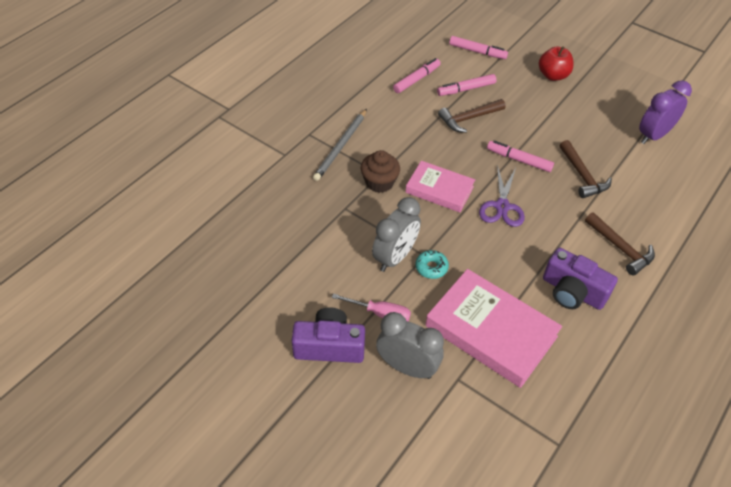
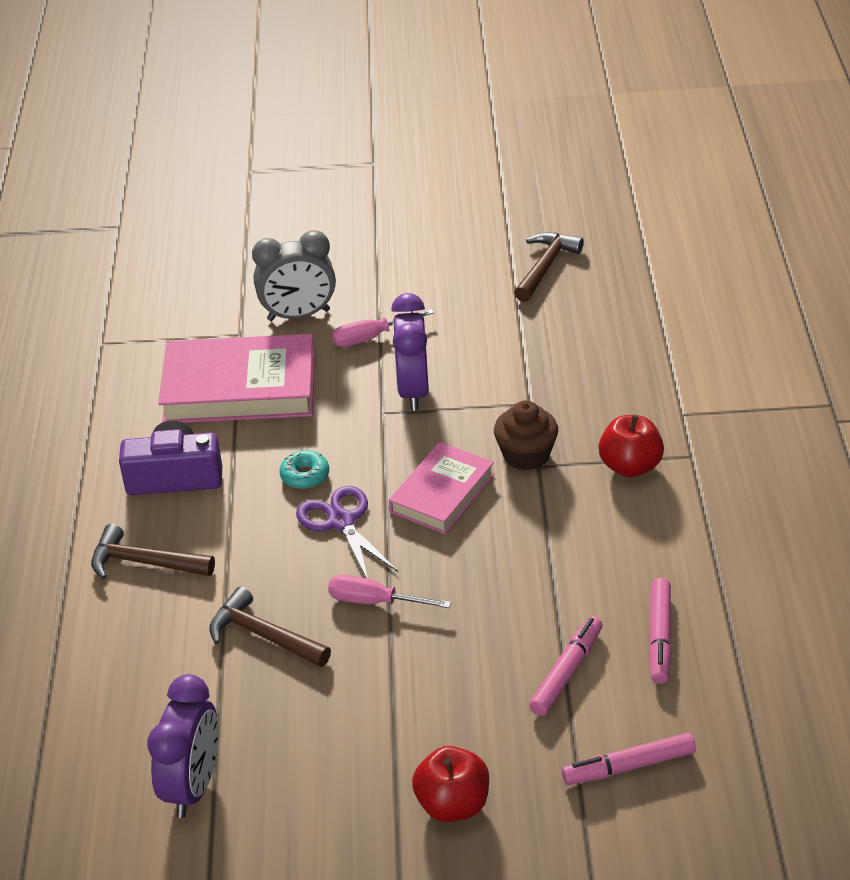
camera: 145 degrees right, 10 degrees down
purple camera [292,307,365,363] -> none
grey pencil [313,109,367,181] -> red apple [599,414,664,478]
grey clock [372,197,421,272] -> purple clock [391,293,429,411]
pink book [405,161,475,212] -> pink book turned 45 degrees counterclockwise [389,442,494,534]
turquoise donut [415,250,449,279] -> turquoise donut moved to [280,450,329,489]
brown hammer [438,99,506,133] -> brown hammer moved to [514,232,584,302]
pink marker [487,140,554,172] -> pink screwdriver [328,575,451,608]

